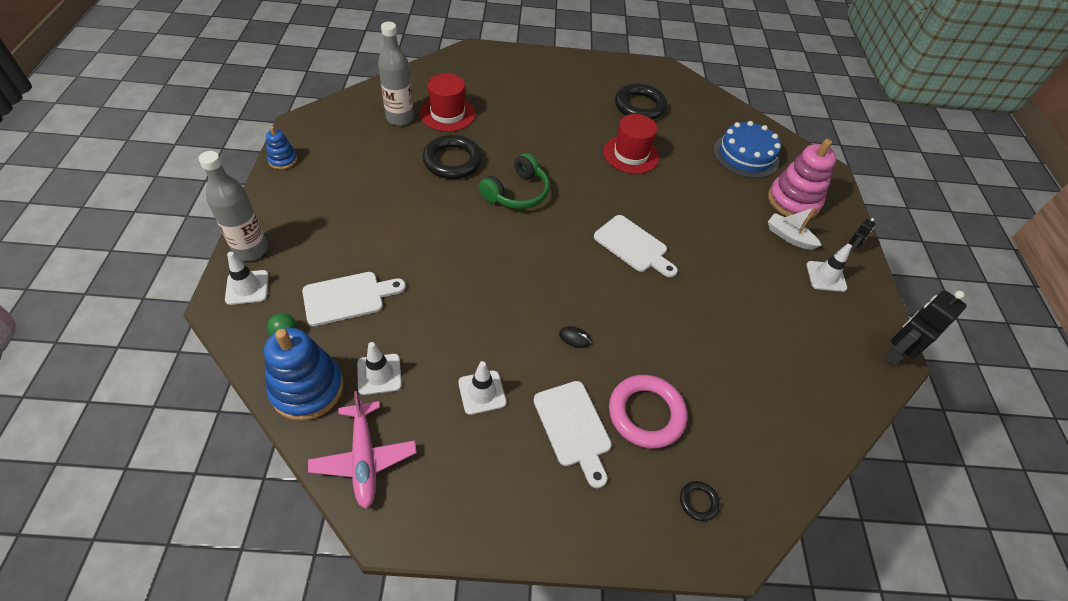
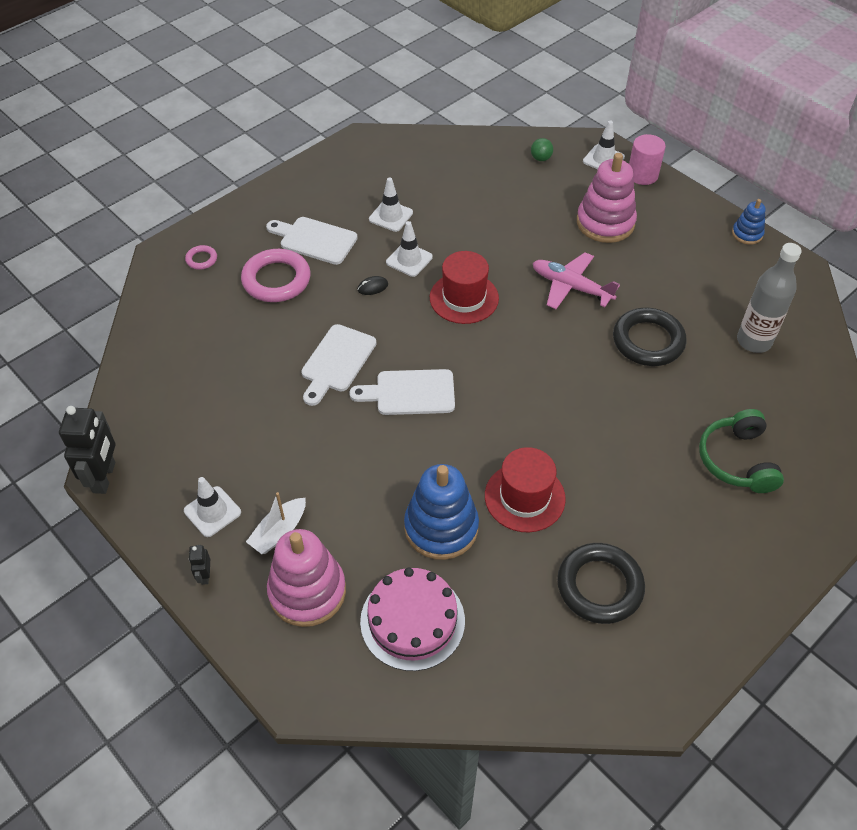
camera: 140 degrees right, 0 degrees up
grey bottle [199,151,268,261] -> pink cylinder [629,134,666,185]
blue stacking toy [264,328,344,421] -> blue stacking toy moved to [404,464,479,560]
white cutting board [302,272,406,326] -> white cutting board moved to [301,324,376,406]
pink plane [308,391,417,509] -> pink plane moved to [533,252,620,309]
white traffic cone [357,342,402,395] -> white traffic cone moved to [386,221,433,277]
red hat [420,73,475,132] -> red hat moved to [430,251,499,324]
green headphones [479,153,550,209] -> green headphones moved to [699,409,784,493]
black ring [680,481,720,521] -> pink ring [185,245,217,270]
blue cake [714,121,781,178] -> pink cake [360,567,465,671]
white boat [768,207,822,250] -> white boat turned 135 degrees clockwise [246,492,306,554]
none -> pink stacking toy [577,153,637,243]

